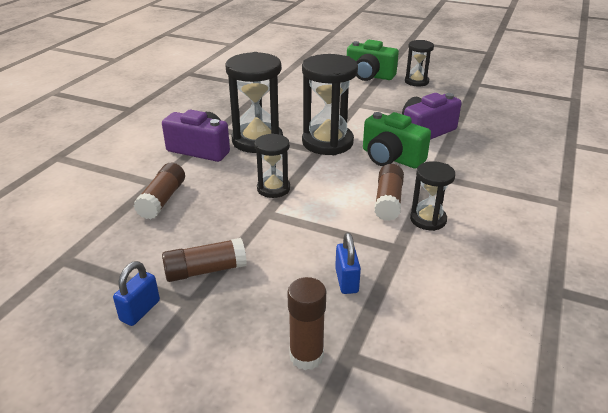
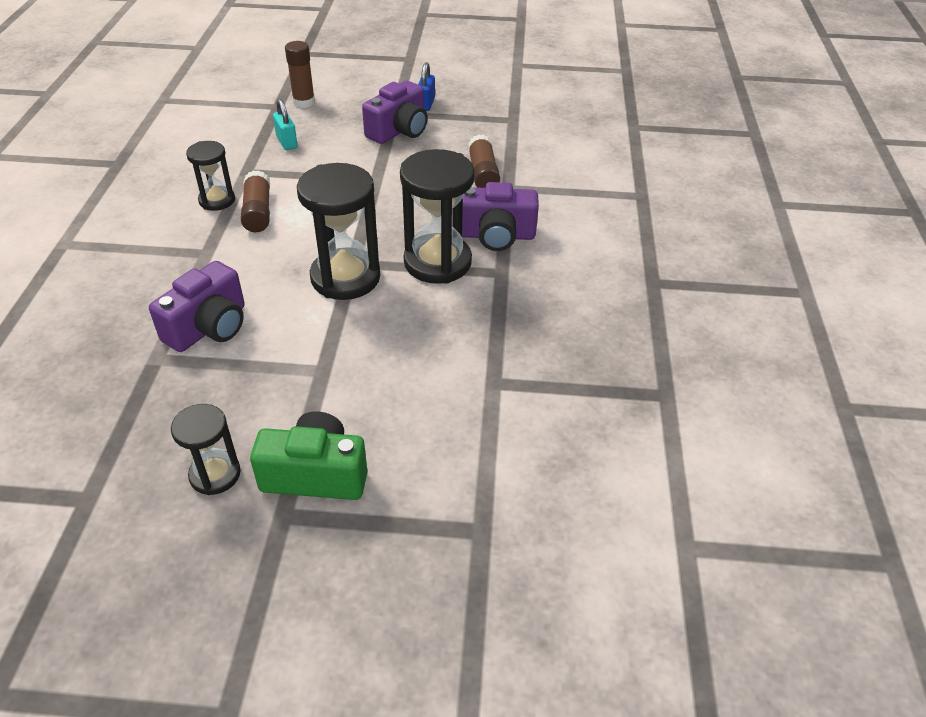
camera: 160 degrees right, 10 degrees up
brown glue stick [162,238,247,282] -> purple camera [362,81,428,144]
black hourglass [254,133,290,198] -> none
blue padlock [335,232,361,294] -> turquoise padlock [273,99,298,150]
green camera [363,112,431,169] -> none

